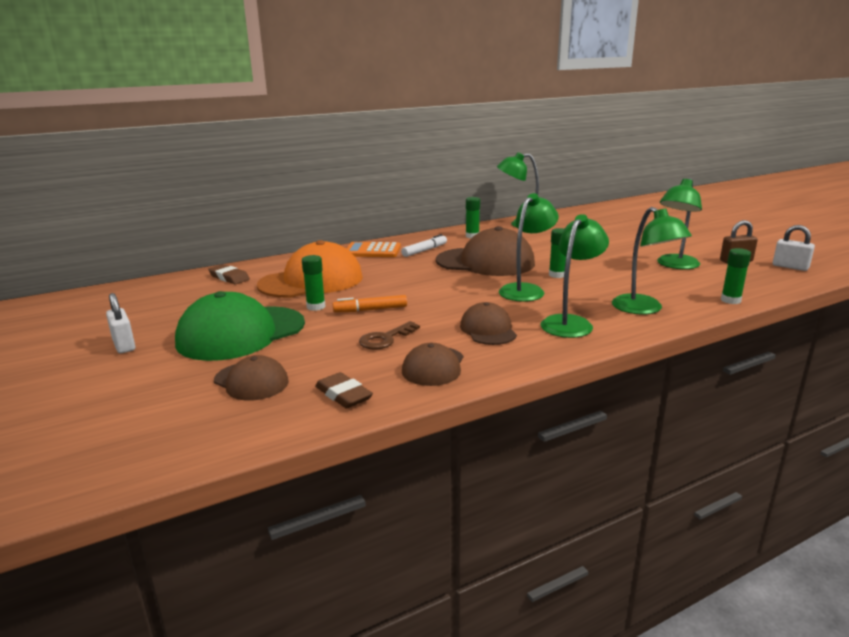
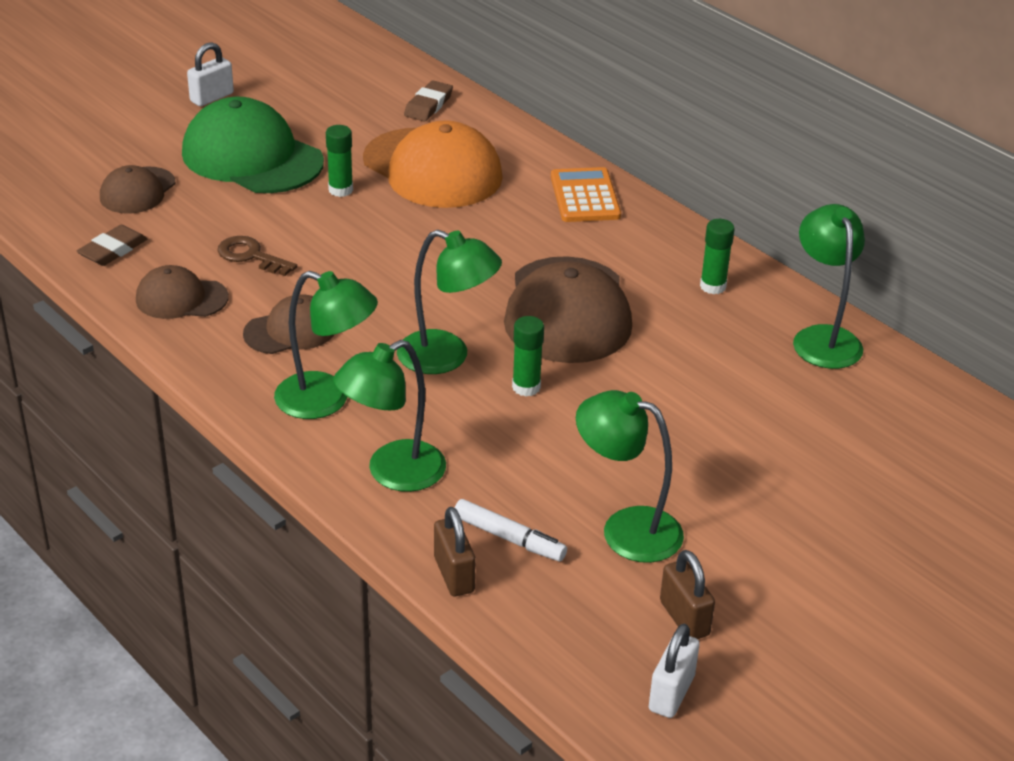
camera: 75 degrees right, 15 degrees up
orange marker [333,295,407,313] -> none
white marker [401,234,447,257] -> white marker moved to [454,499,567,561]
green glue stick [721,248,751,304] -> brown padlock [434,507,476,596]

